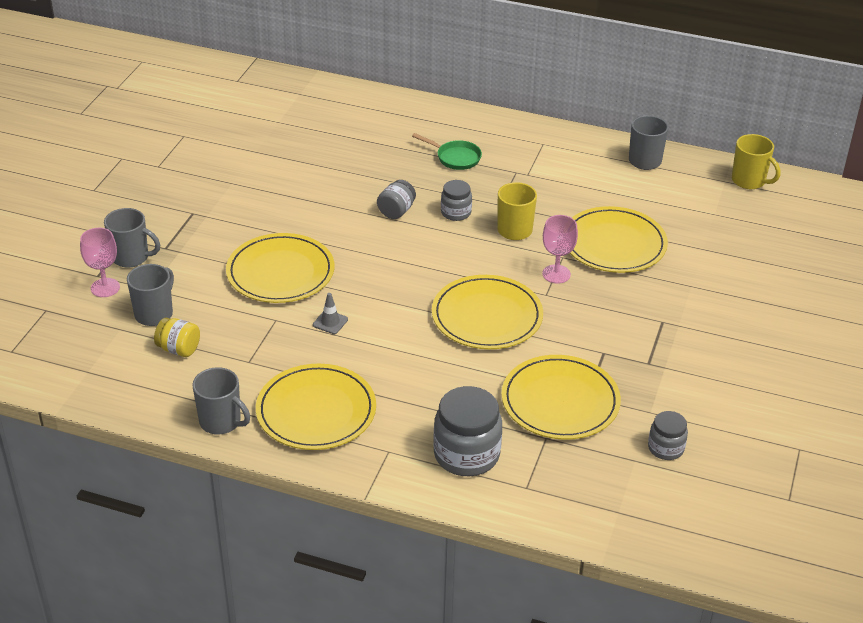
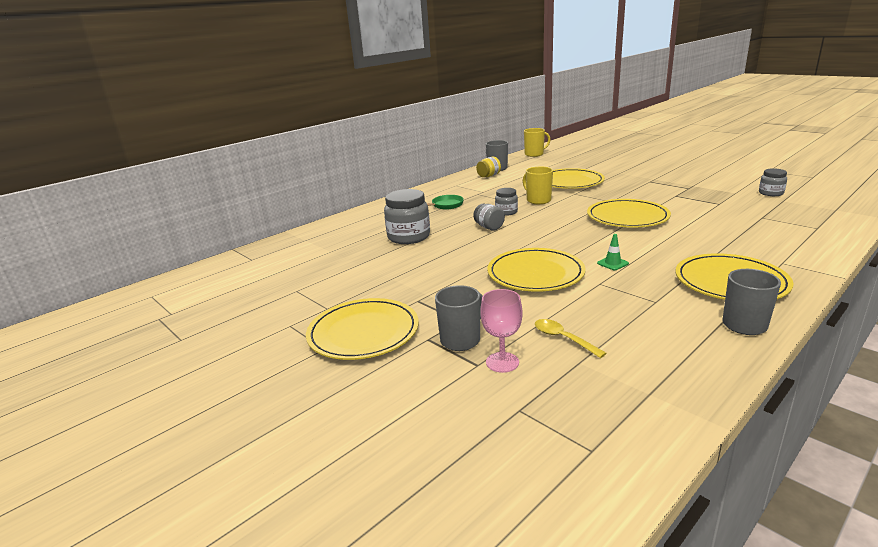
camera: 60 degrees left, 15 degrees down
grey mug [127,264,174,326] -> yellow spoon [535,319,606,358]
yellow jar [154,318,200,357] -> yellow jar moved to [476,157,501,177]
grey traffic cone [313,293,348,334] -> green traffic cone [597,234,629,270]
grey jar [433,386,502,476] -> grey jar moved to [384,189,430,244]
yellow plate [501,355,621,440] -> yellow plate moved to [306,298,419,360]
pink goblet [542,215,578,283] -> none

